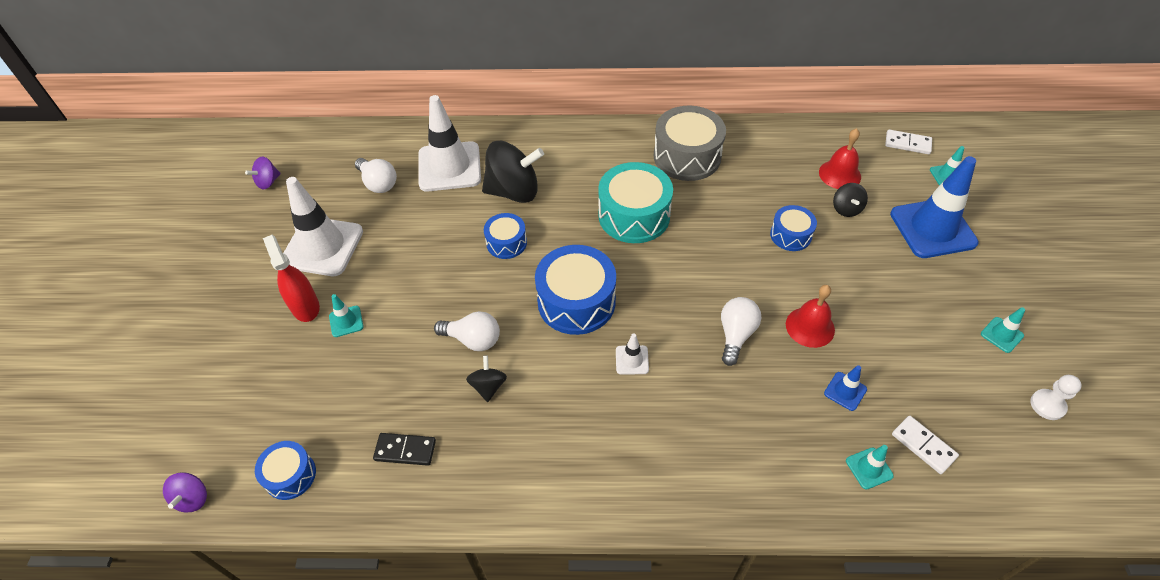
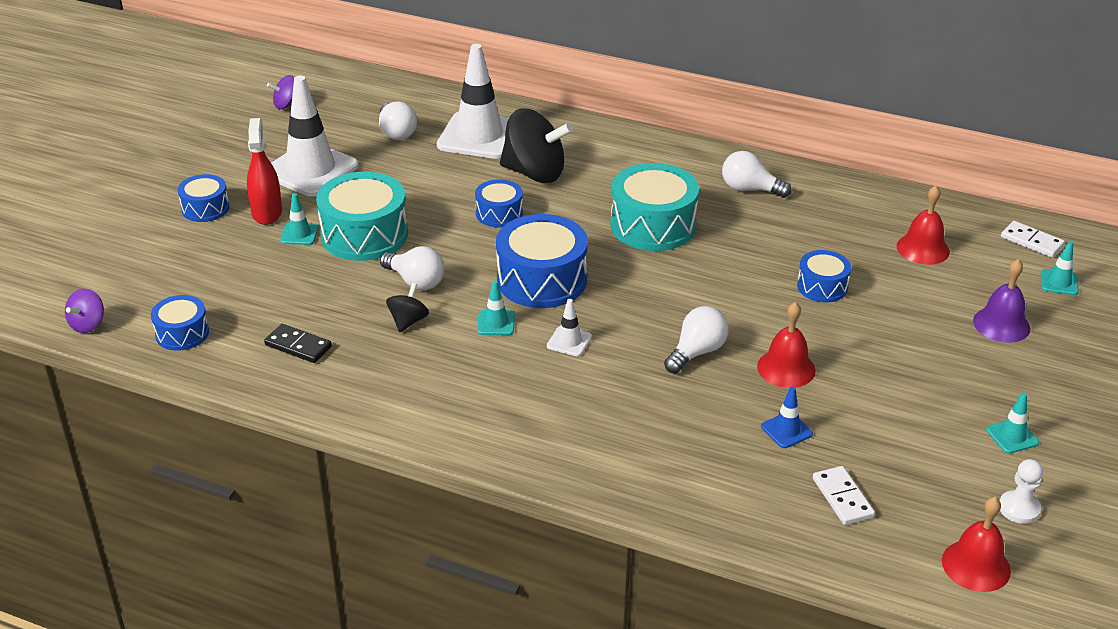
camera: 20 degrees right, 15 degrees down
grey drum [654,106,726,181] -> white light bulb [722,151,792,198]
black spinning top [833,183,868,217] -> none
turquoise traffic cone [846,445,894,490] -> turquoise traffic cone moved to [477,281,515,335]
blue traffic cone [890,156,979,258] -> purple bell [973,259,1030,343]
none -> blue drum [178,174,229,222]
none -> turquoise drum [316,171,408,261]
none -> red bell [942,497,1011,592]

